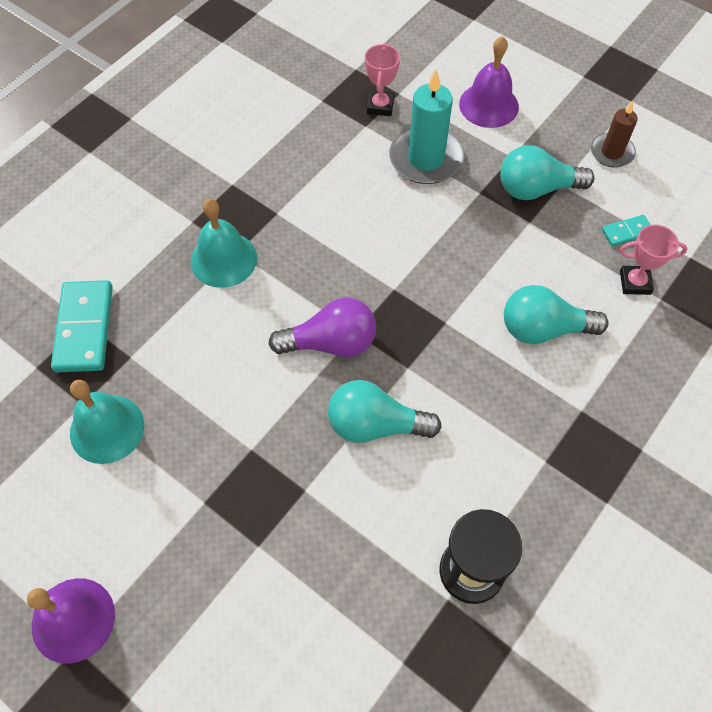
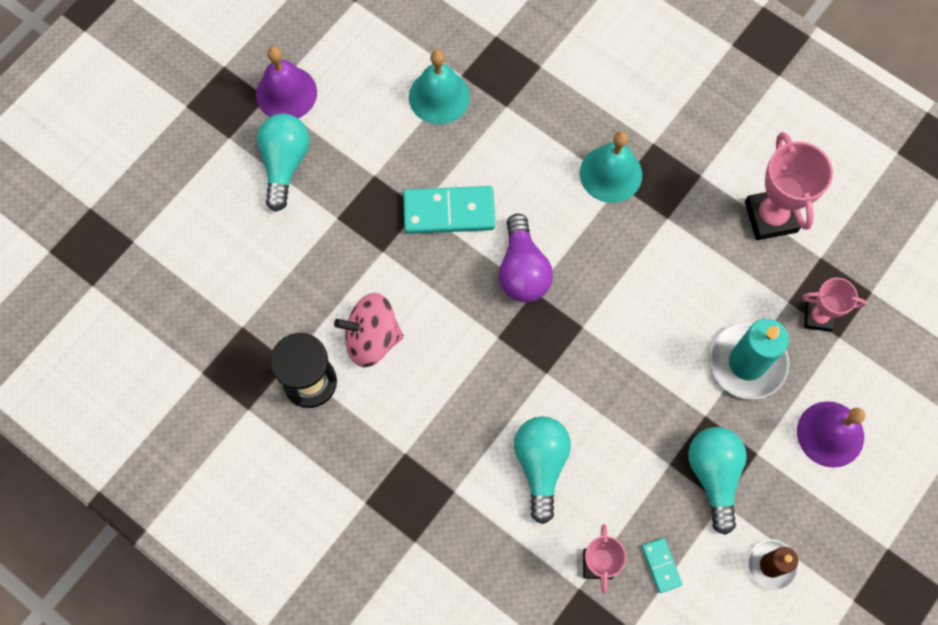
camera: 90 degrees right, 10 degrees up
turquoise domino [51,280,113,372] -> turquoise domino moved to [403,186,495,234]
turquoise light bulb [328,380,442,443] -> turquoise light bulb moved to [257,113,310,212]
none -> pink spinning top [334,293,404,367]
none -> pink trophy [745,132,833,240]

